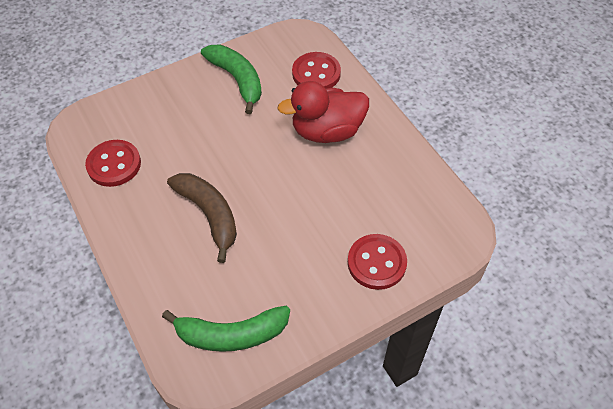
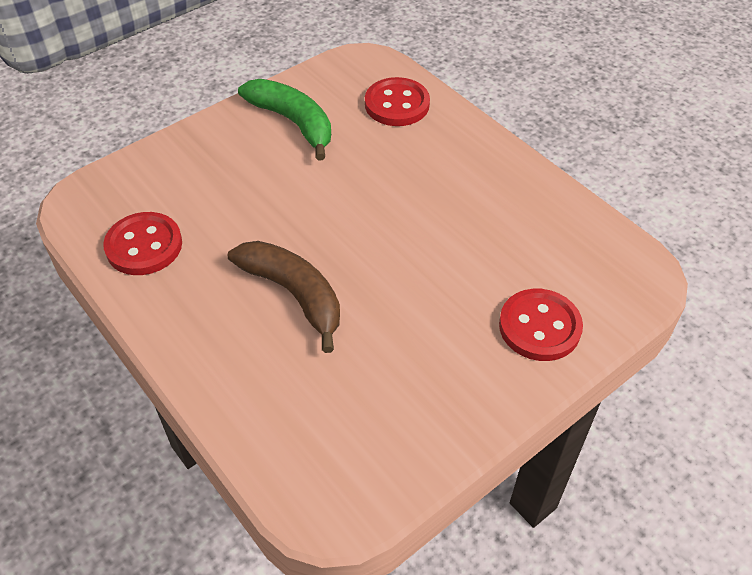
camera: 10 degrees left, 5 degrees down
green banana [162,306,290,352] -> none
red duck [277,81,369,143] -> none

